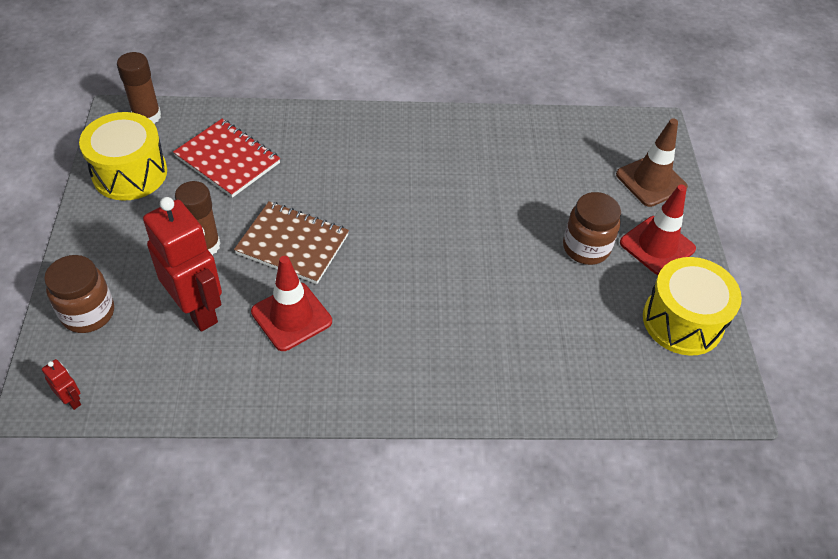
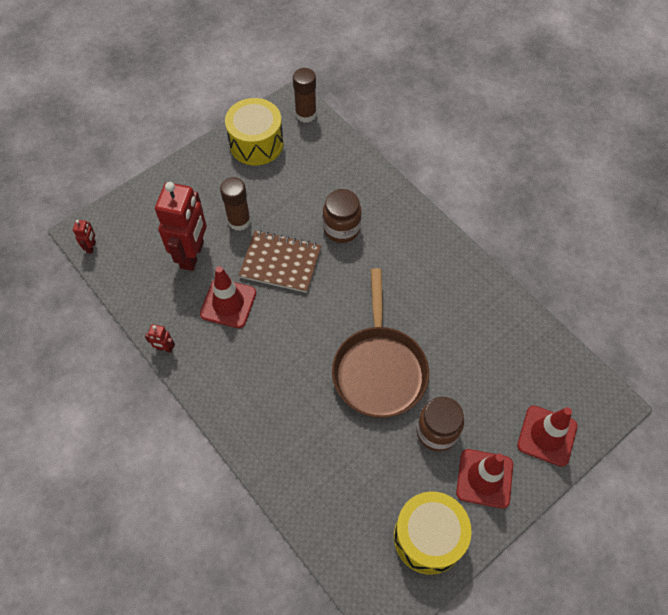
camera: 55 degrees right, 10 degrees up
brown jar [44,255,114,333] -> brown jar moved to [323,189,361,243]
red notebook [173,119,280,198] -> none
brown notebook [234,201,349,284] -> brown notebook turned 60 degrees counterclockwise [239,230,321,293]
brown traffic cone [616,119,688,207] -> red traffic cone [517,405,577,467]
none -> red robot [145,324,175,353]
none -> brown pan [332,268,429,418]

